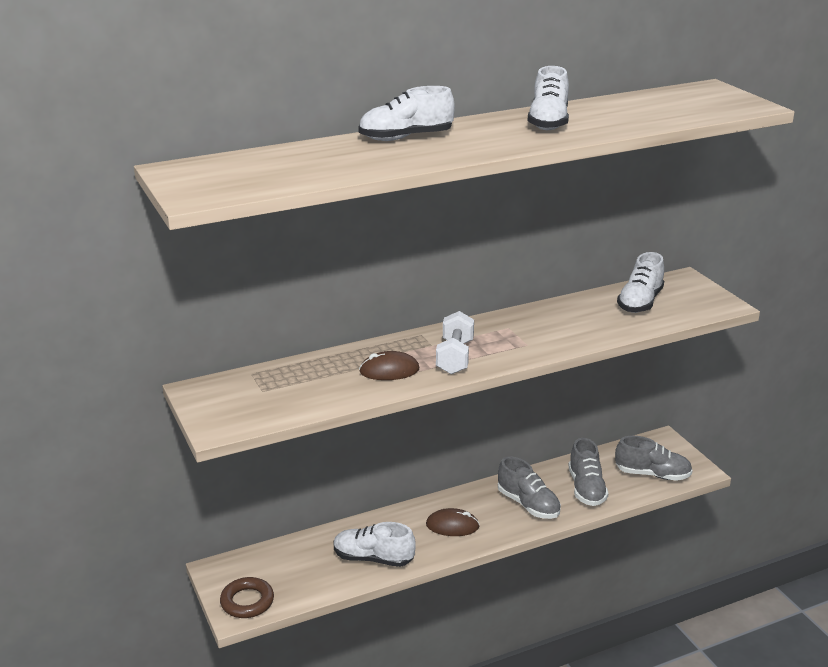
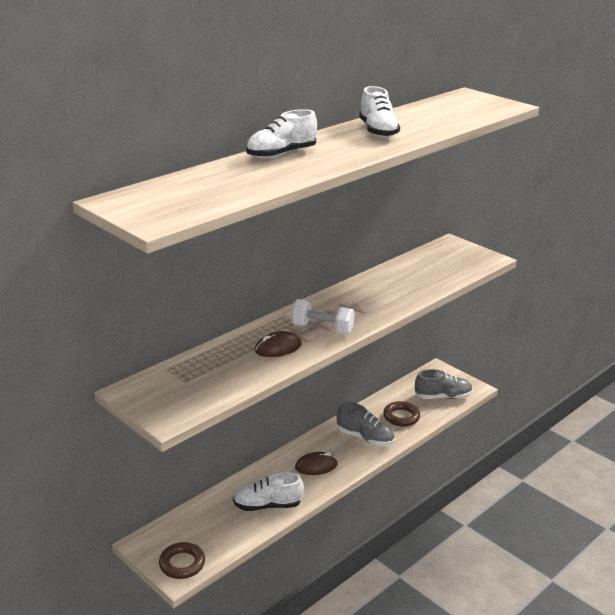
camera: 20 degrees left, 0 degrees up
white dumbbell [436,311,474,374] -> white dumbbell turned 60 degrees counterclockwise [291,299,355,334]
grey shoe [568,438,609,506] -> brown ring [383,401,420,427]
white shoe [617,252,664,313] -> none

